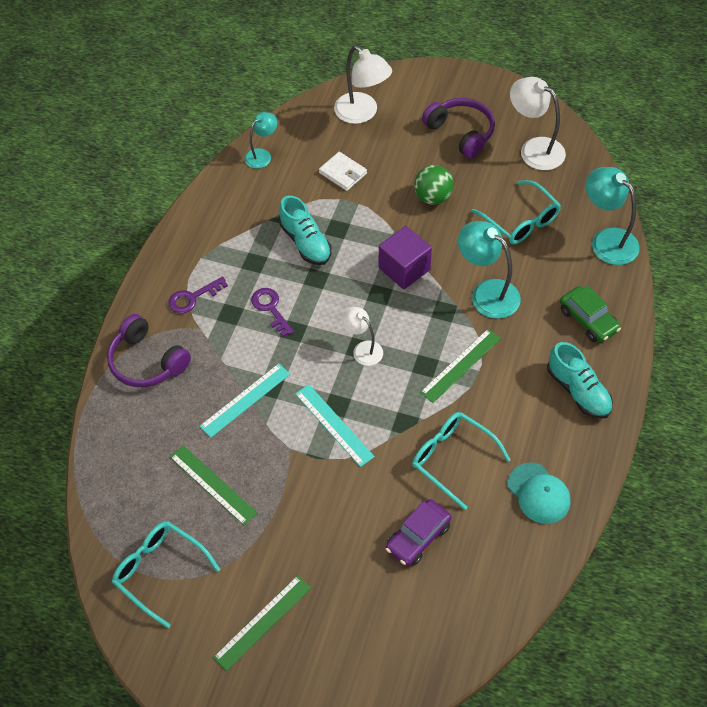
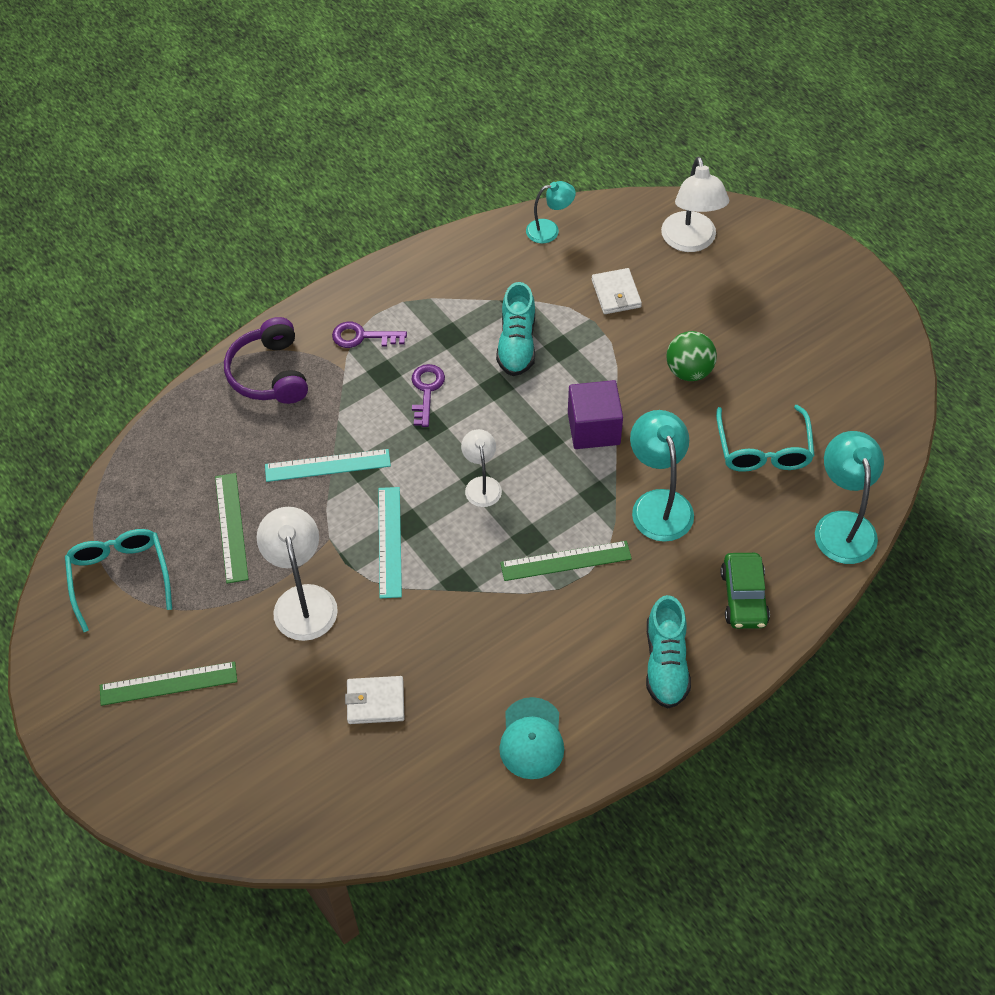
camera: 35 degrees right, 0 degrees up
purple car [385,499,452,566] -> white wallet [345,676,404,724]
turquoise glasses [412,412,511,510] -> none
purple headphones [422,98,495,158] -> none
white lamp [510,77,566,170] -> white lamp moved to [257,507,338,641]

